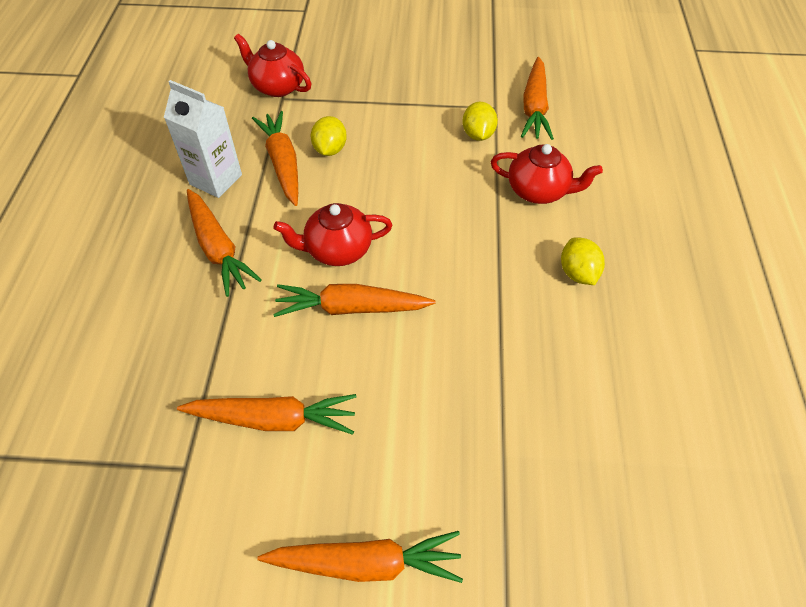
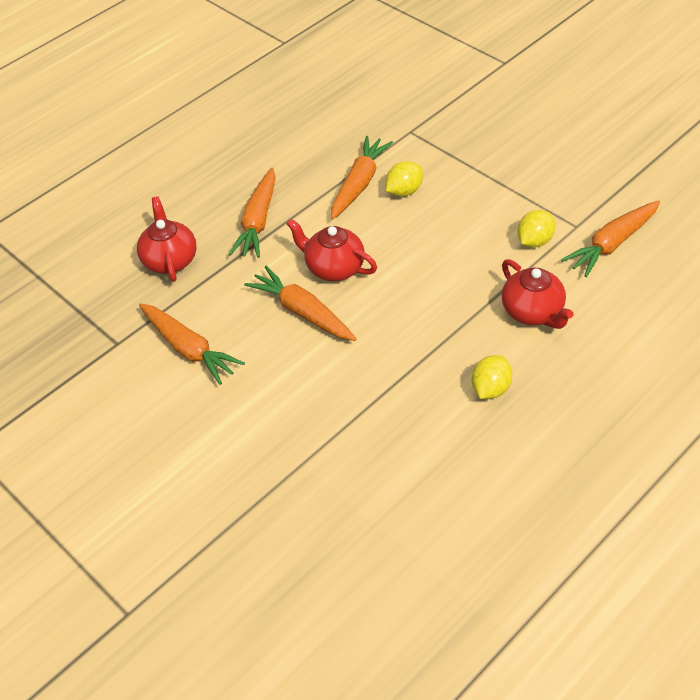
camera: 45 degrees right, 5 degrees down
white carton [164,80,242,198] -> none
red teapot [234,34,312,97] -> red teapot moved to [137,196,197,282]
orange carrot [257,531,463,583] -> none

